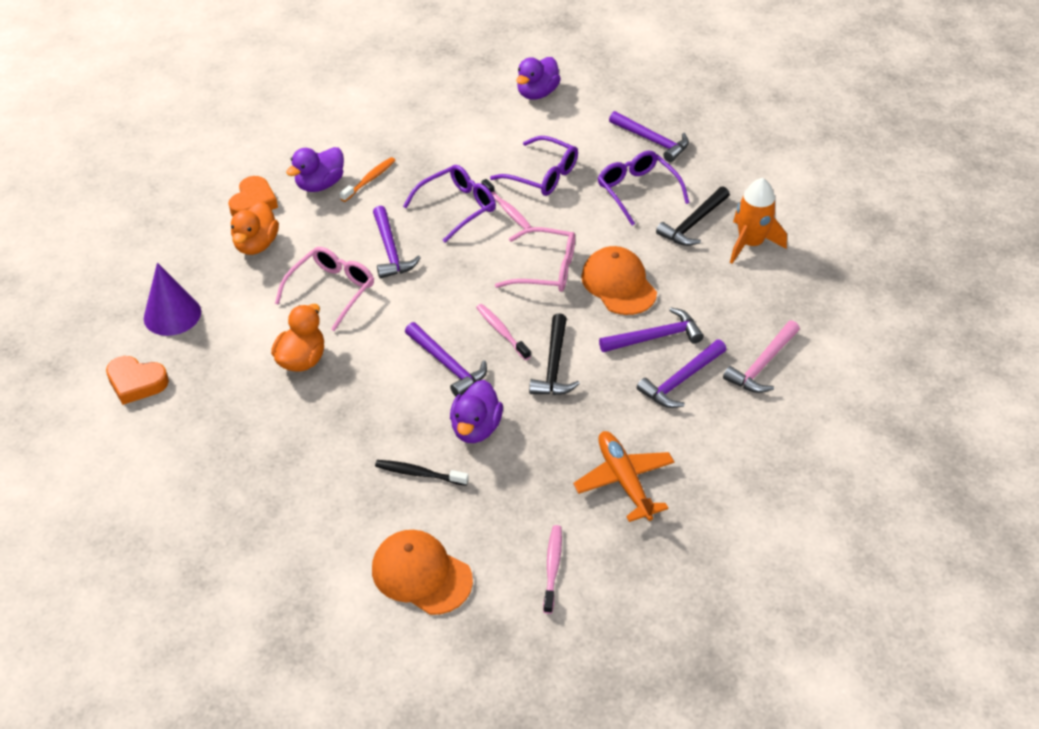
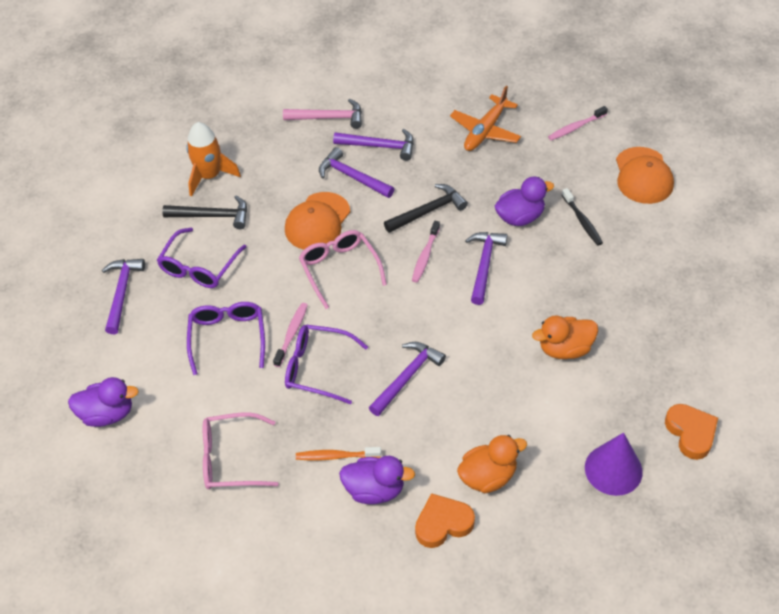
camera: 125 degrees left, 5 degrees up
pink glasses [275,247,374,331] -> pink glasses moved to [203,412,279,489]

